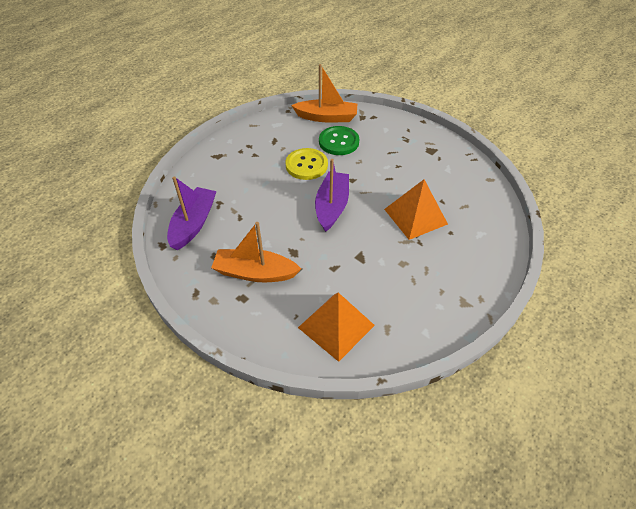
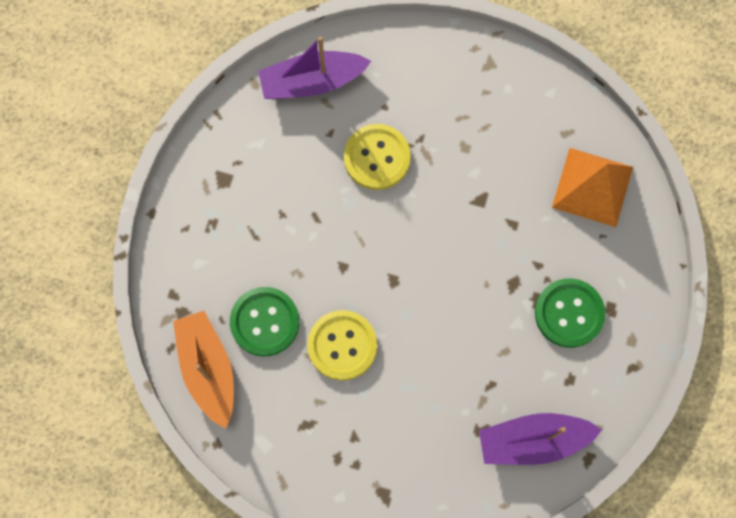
camera: 115 degrees left, 25 degrees up
orange boat [211,222,301,282] -> green button [535,278,605,348]
purple boat [315,159,349,232] -> purple boat moved to [258,36,371,99]
orange pyramid [384,179,448,240] -> yellow button [344,124,411,190]

